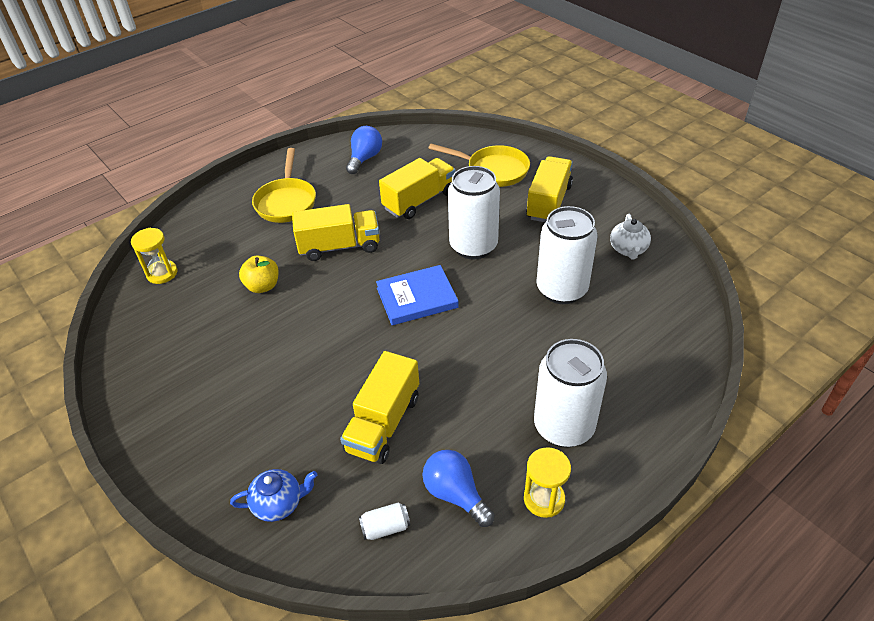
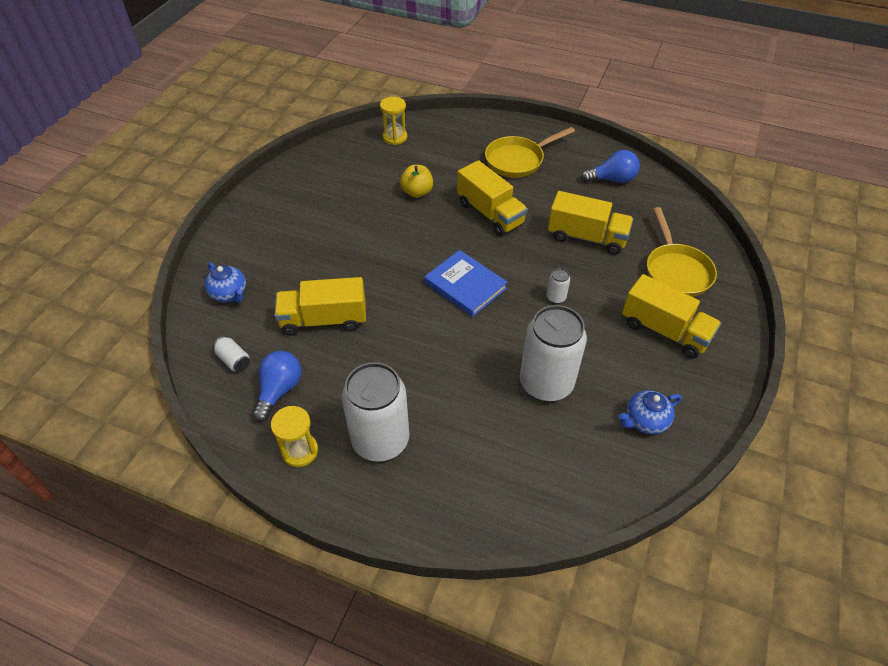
camera: 60 degrees right, 5 degrees up
white can [448,166,500,259] -> white can [546,268,570,304], size x0.41
yellow truck [526,156,573,222] -> yellow truck turned 45 degrees clockwise [622,274,721,359]
white teapot [610,214,651,259] -> blue teapot [619,390,682,434]

